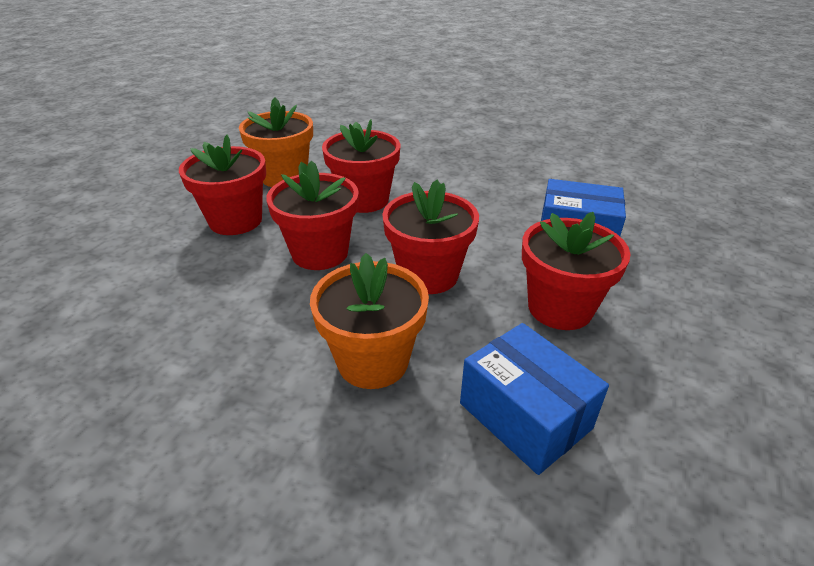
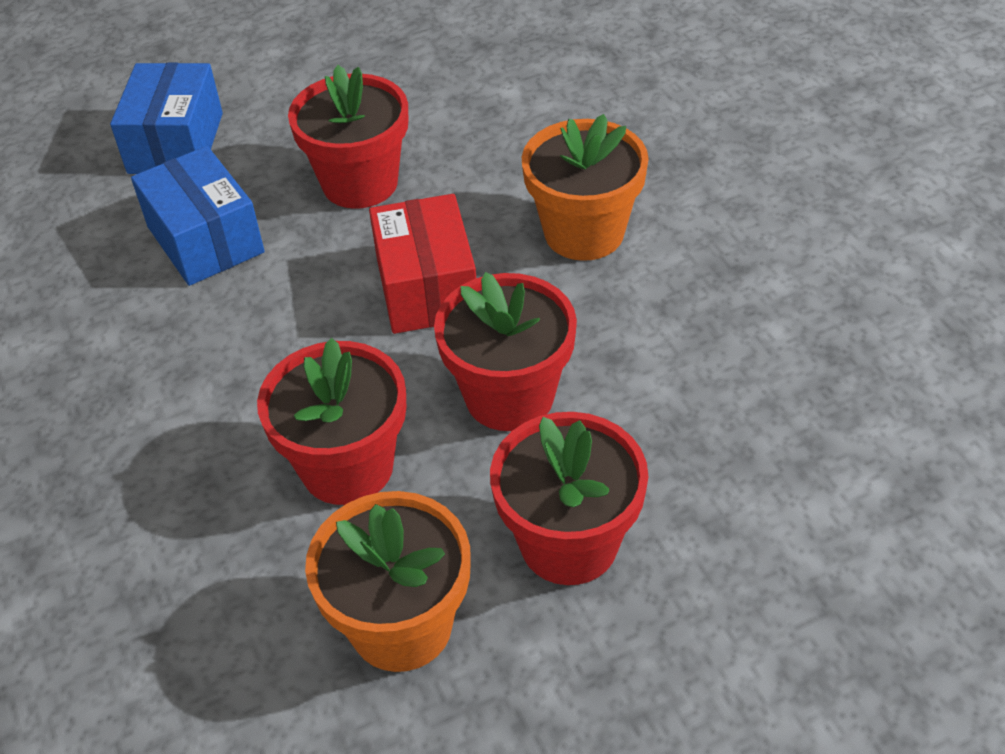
camera: 135 degrees left, 10 degrees up
red flower pot [382,180,479,294] -> red box [369,194,476,334]
blue box [460,323,609,475] -> blue box moved to [110,63,223,174]

